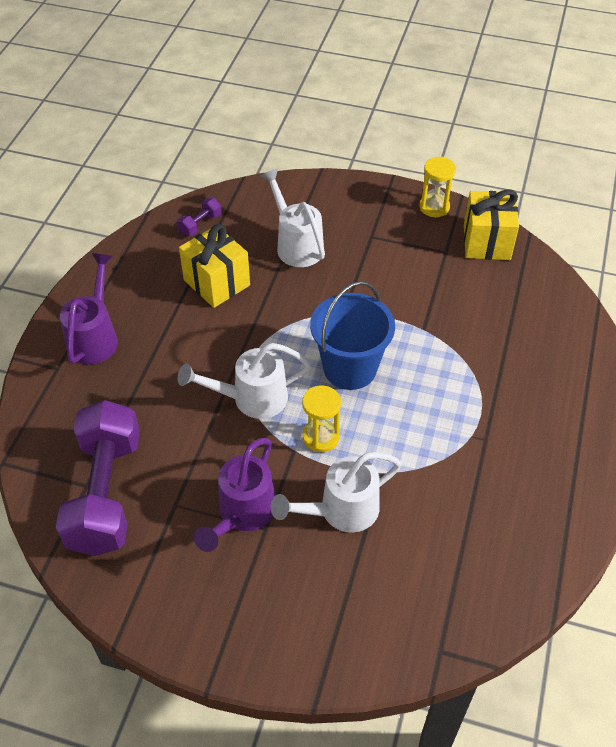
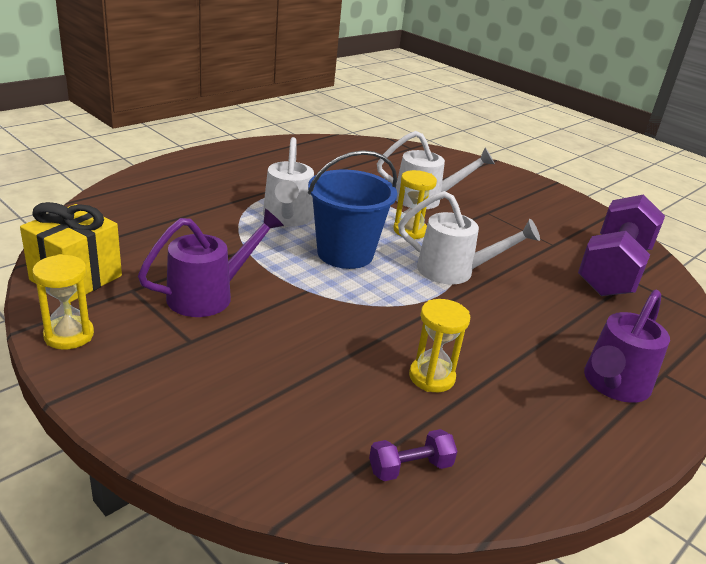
camera: 155 degrees left, 20 degrees down
yellow gift [179,224,250,308] -> yellow hourglass [409,299,470,392]
purple watering can [194,438,275,552] -> purple watering can moved to [138,208,284,317]
white watering can [260,168,325,267] -> white watering can moved to [263,137,314,226]

